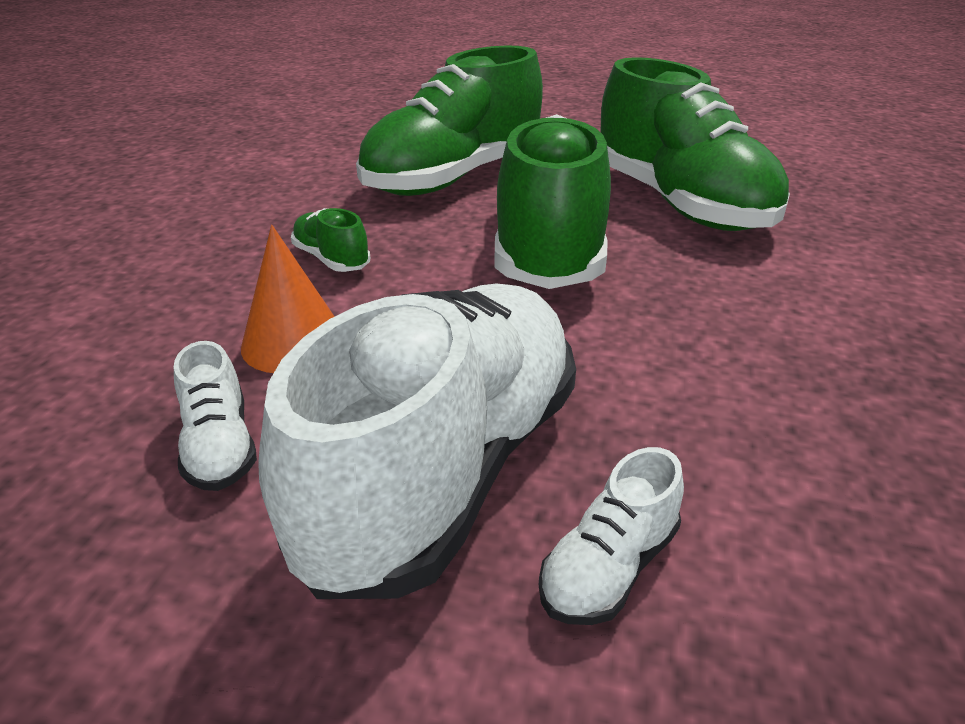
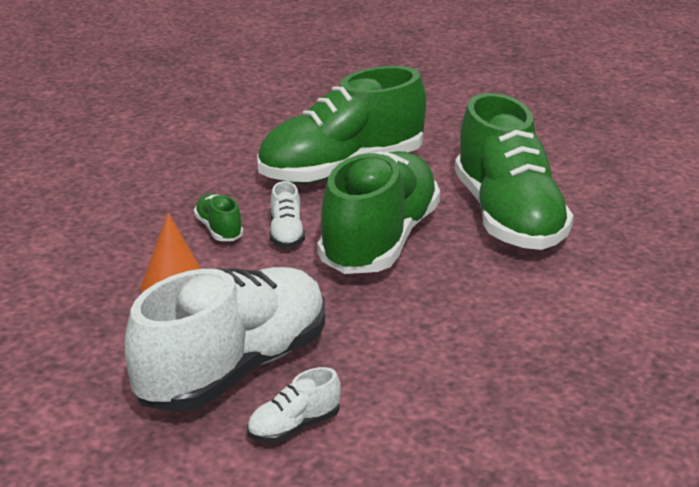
camera: 15 degrees right, 5 degrees down
white shoe [174,341,257,491] -> white shoe moved to [270,181,305,248]

